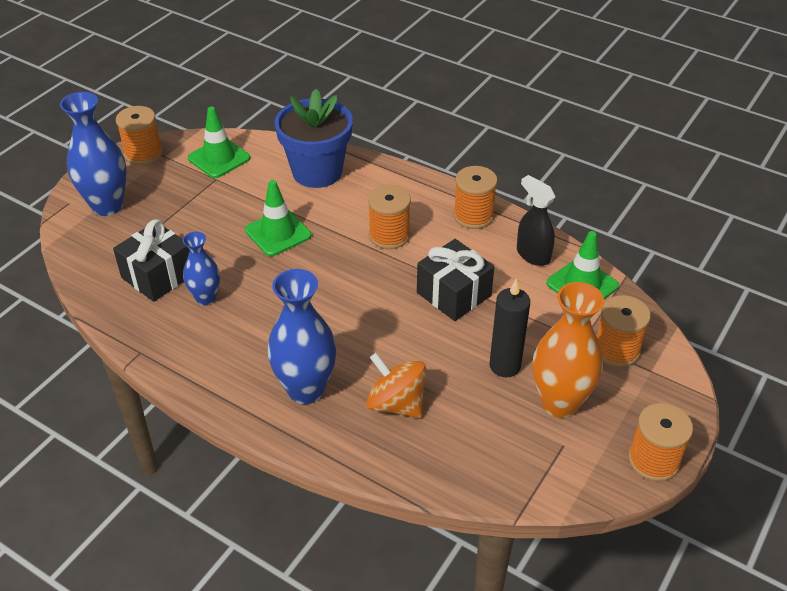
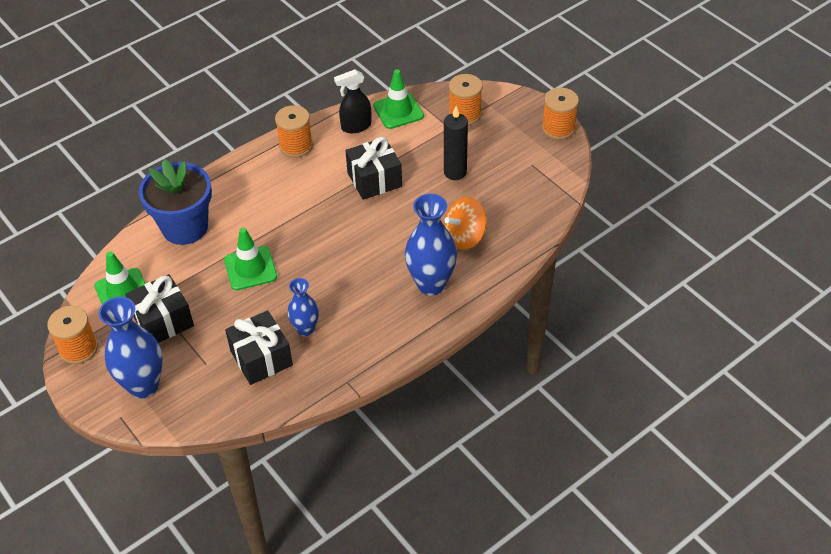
camera: 70 degrees left, 5 degrees up
orange spool [368,185,411,249] -> none
orange vase [533,282,604,418] -> none
none -> black gift [126,274,194,343]

